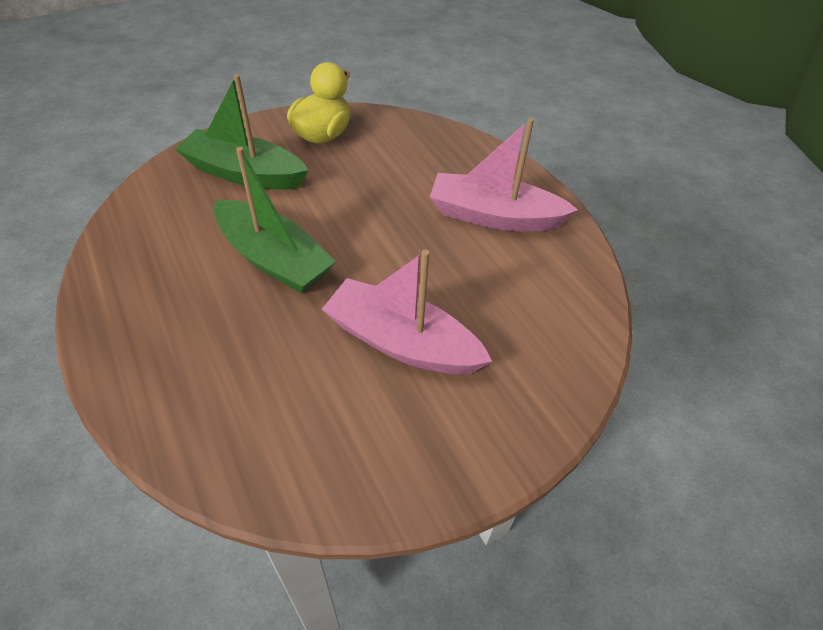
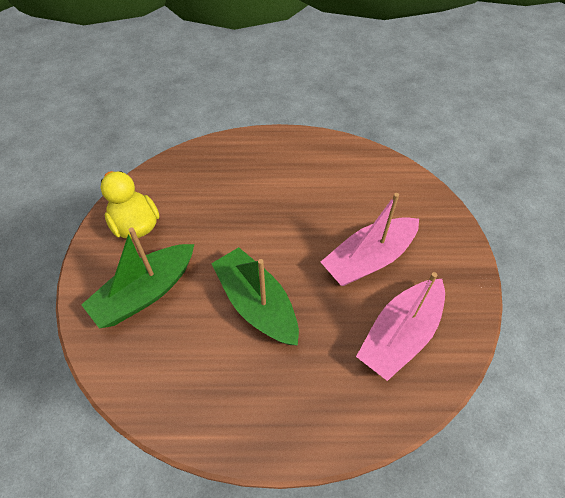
camera: 60 degrees left, 5 degrees up
green boat [214,147,336,294] -> green boat turned 105 degrees counterclockwise [211,247,299,345]
pink boat [430,118,578,231] -> pink boat moved to [356,272,445,381]

